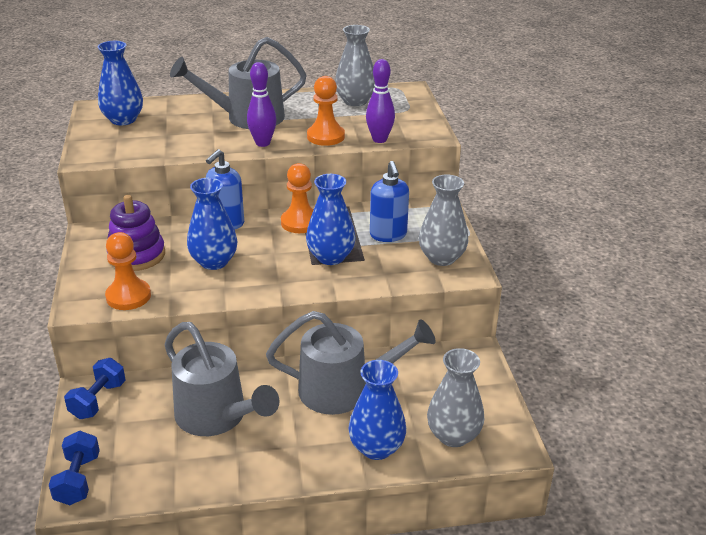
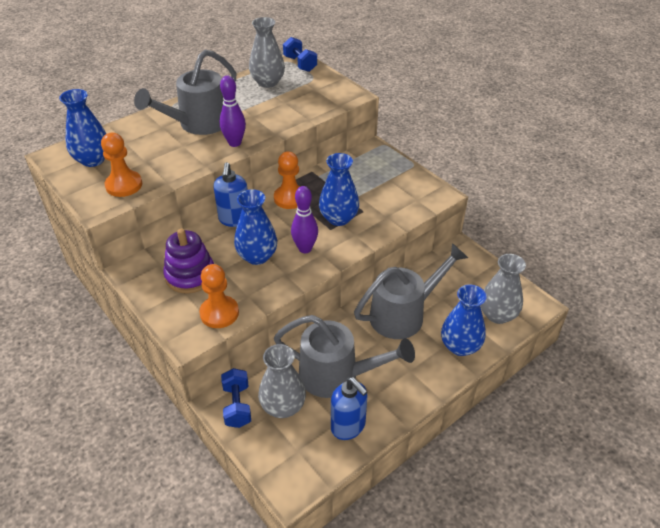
camera: 30 degrees left, 10 degrees up
blue dumbbell [49,431,100,505] -> blue dumbbell moved to [283,37,317,72]
orange pawn [307,76,345,146] -> orange pawn moved to [101,133,142,197]
purple bowling pin [366,59,395,143] -> purple bowling pin moved to [291,186,318,253]
blue soap dispenser [370,161,409,242] -> blue soap dispenser moved to [331,377,368,440]
grey vase [419,174,468,266] -> grey vase moved to [258,344,306,418]

